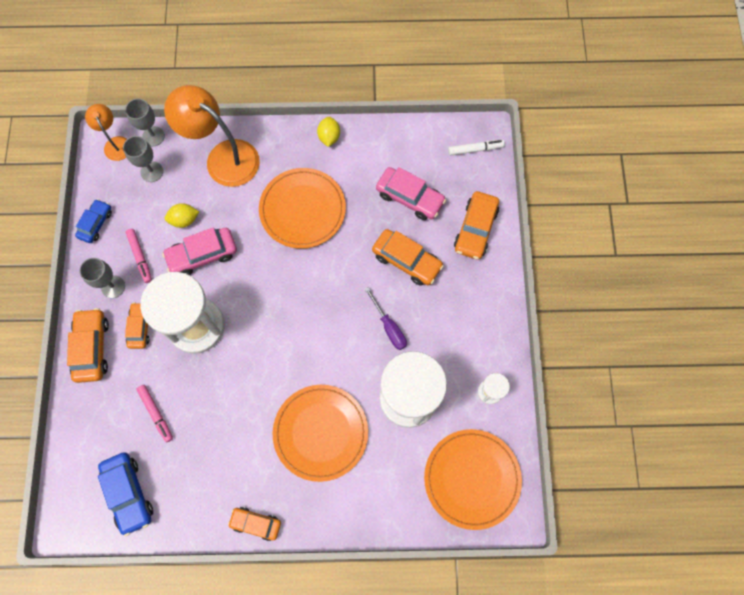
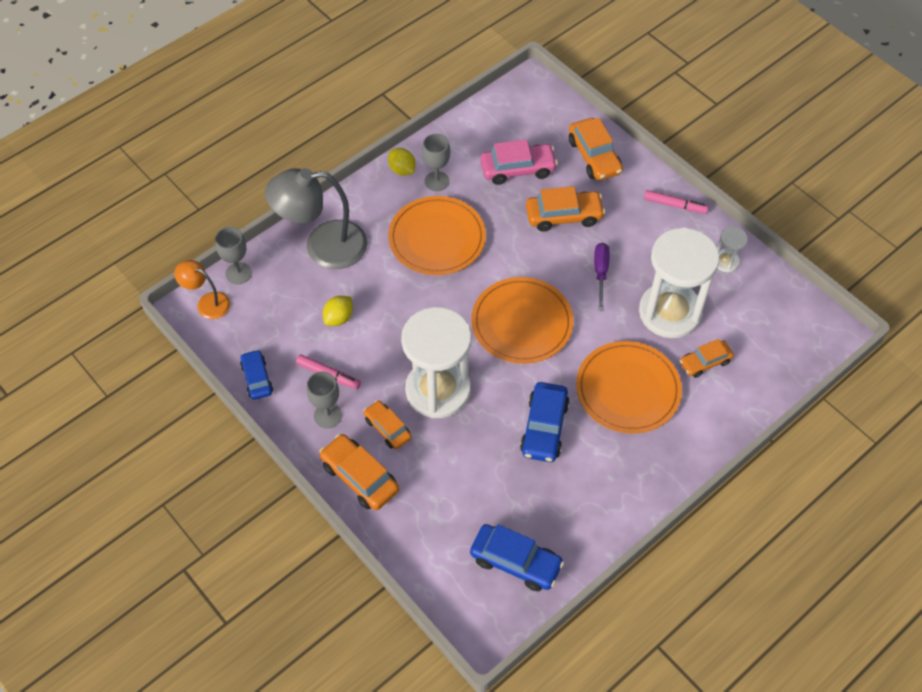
camera: 40 degrees left, 15 degrees down
grey goblet [123,136,163,182] -> grey goblet moved to [422,134,450,191]
pink marker [136,385,173,443] -> pink marker moved to [644,190,708,214]
pink car [162,227,237,275] -> none
orange lamp [164,85,260,187] -> grey lamp [265,168,368,269]
orange car [228,507,281,541] -> orange car moved to [680,339,734,378]
purple screwdriver [365,287,407,350] -> purple screwdriver turned 105 degrees counterclockwise [594,243,610,310]
orange plate [424,429,522,530] -> orange plate moved to [471,277,573,364]
white marker [448,140,505,156] -> none
none -> blue car [520,382,570,462]

